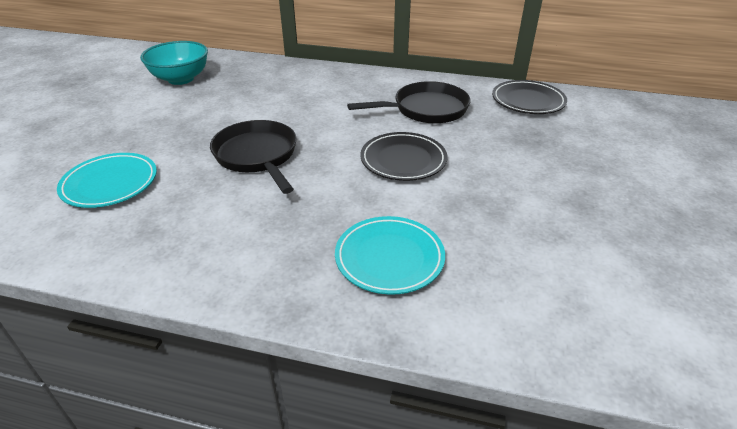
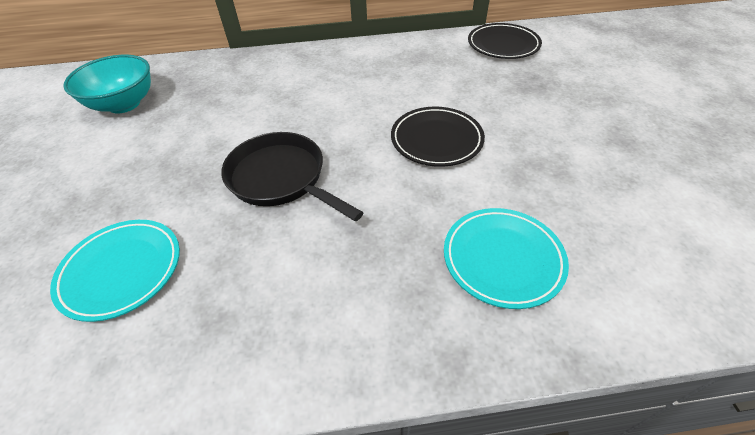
camera: 20 degrees left, 10 degrees up
black pan [347,81,471,124] -> none

